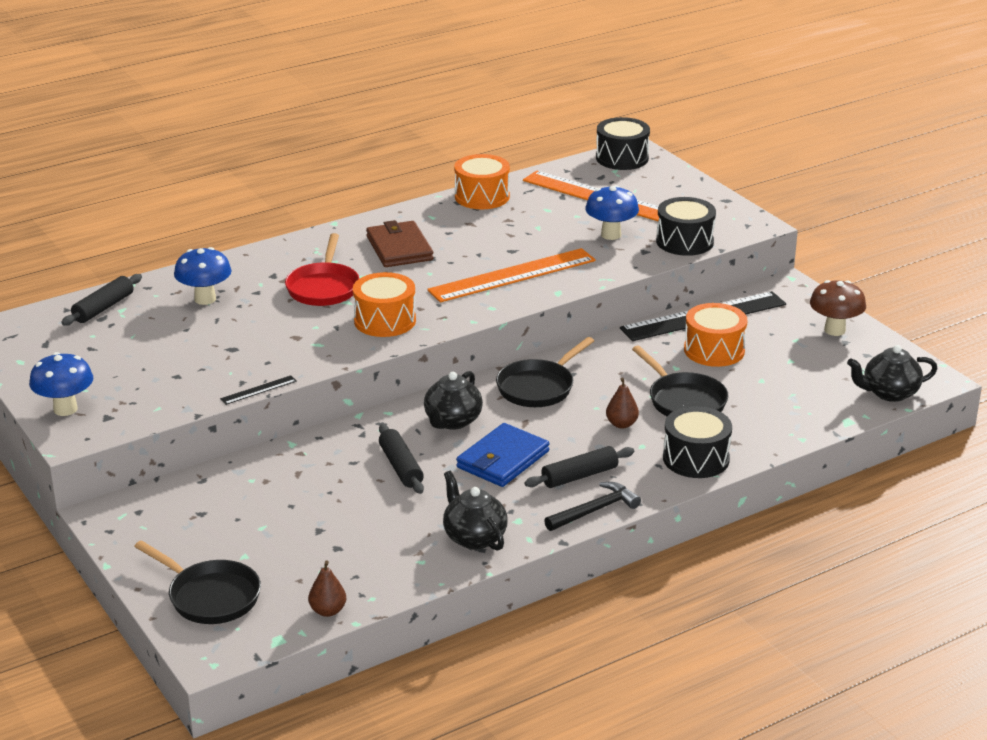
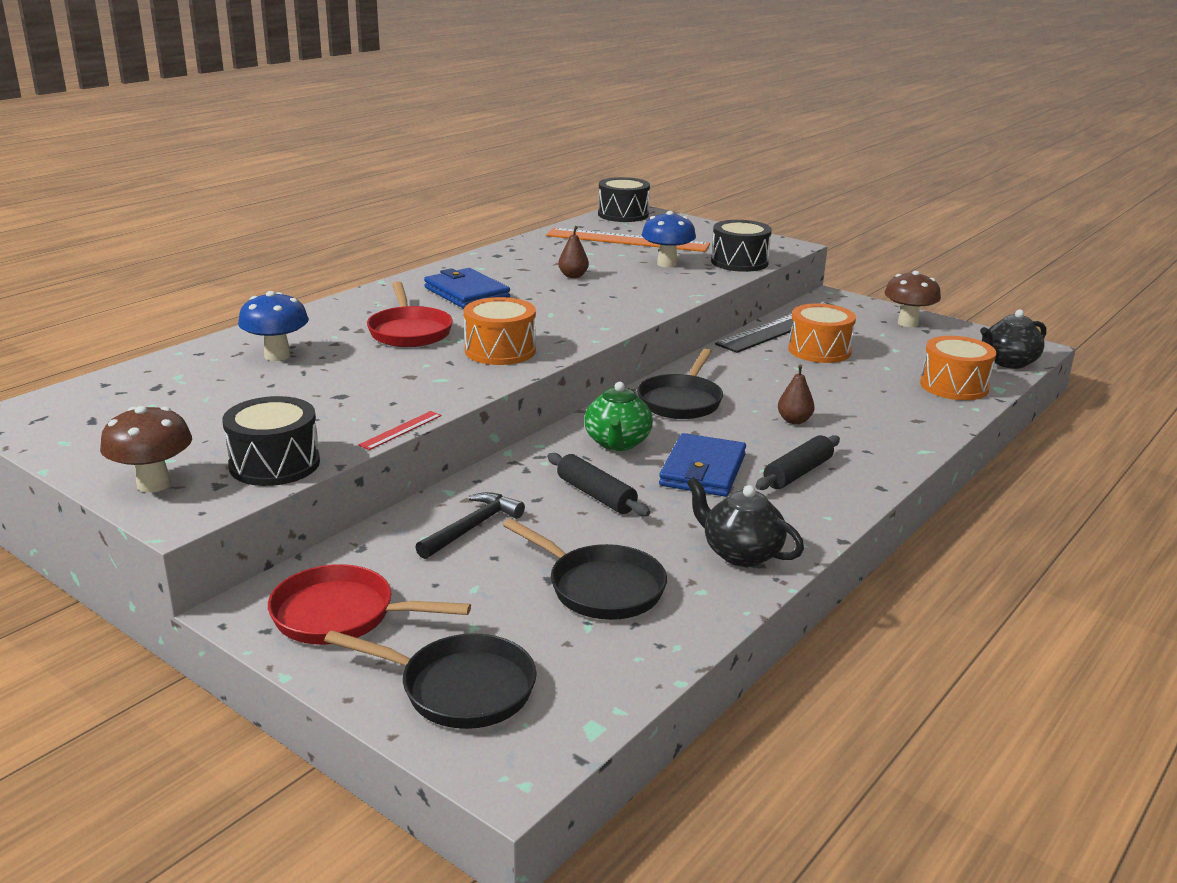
camera: 20 degrees left, 5 degrees down
blue mushroom [29,352,93,416] -> brown mushroom [100,406,192,493]
black rolling pin [61,274,142,326] -> none
black ruler [220,375,297,405] -> red ruler [359,411,442,450]
brown pear [308,560,346,617] -> brown pear moved to [558,226,589,278]
brown wallet [366,220,433,267] -> blue wallet [424,268,510,309]
black teapot [424,371,483,430] -> green teapot [584,382,653,451]
orange ruler [427,248,596,302] -> none
orange drum [454,154,510,209] -> orange drum moved to [920,336,996,400]
black hammer [544,482,641,531] -> black hammer moved to [415,492,525,559]
black pan [632,346,728,416] -> black pan moved to [503,519,667,620]
black drum [663,406,732,478] -> black drum moved to [222,396,320,486]
none -> red pan [268,564,471,645]

